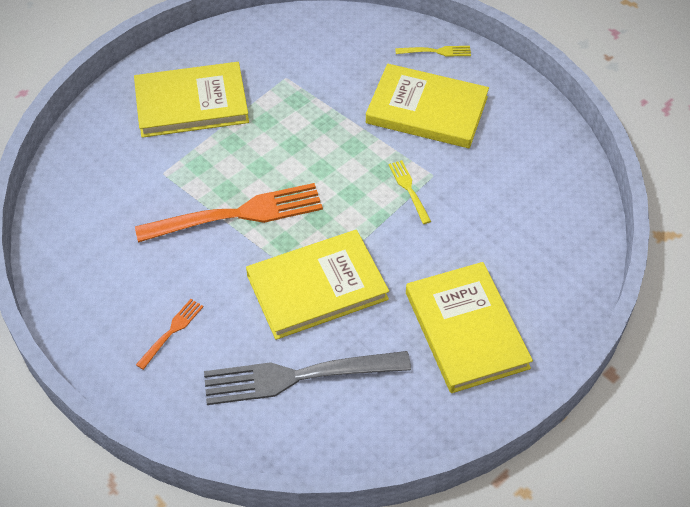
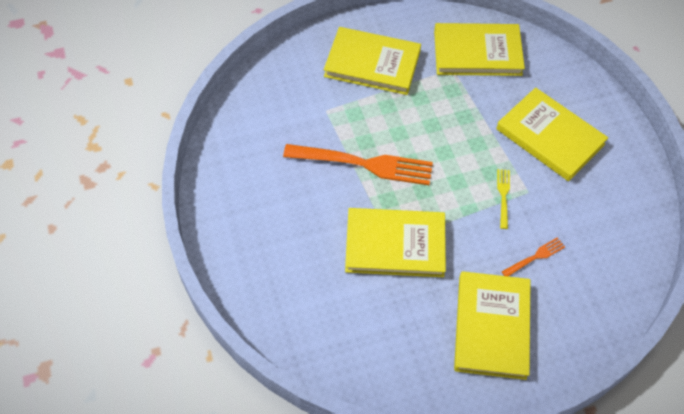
camera: 25 degrees right, 5 degrees up
orange fork [136,299,203,370] -> orange fork moved to [502,237,565,276]
grey fork [204,351,411,405] -> none
yellow fork [395,46,471,57] -> none
none -> yellow book [434,23,525,76]

